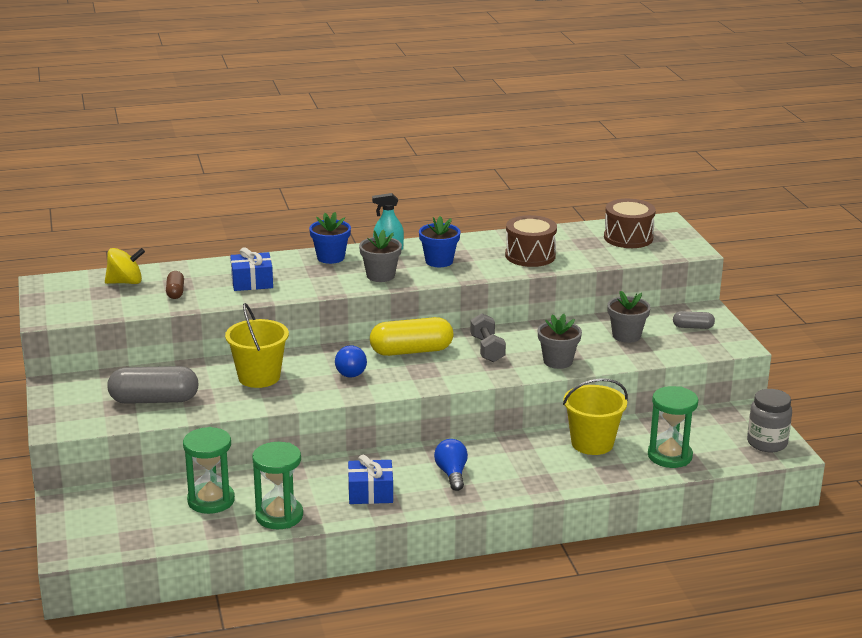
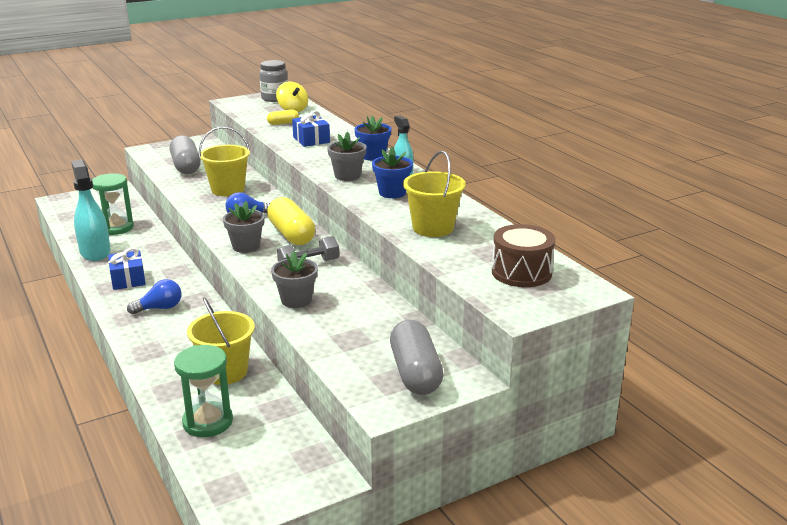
camera: 75 degrees right, 0 degrees up
brown capsule [166,271,184,299] -> yellow capsule [267,109,299,125]
green hourglass [252,442,303,529] -> turquoise spray bottle [71,160,111,261]
brown drum [505,215,557,267] -> yellow bucket [403,151,466,237]
grey flower pot [607,291,651,343] -> grey flower pot moved to [223,201,265,253]
grey capsule [673,311,715,329] -> grey capsule [390,320,443,395], size x1.97
grey jar [747,389,792,452] -> grey jar moved to [259,60,288,102]

